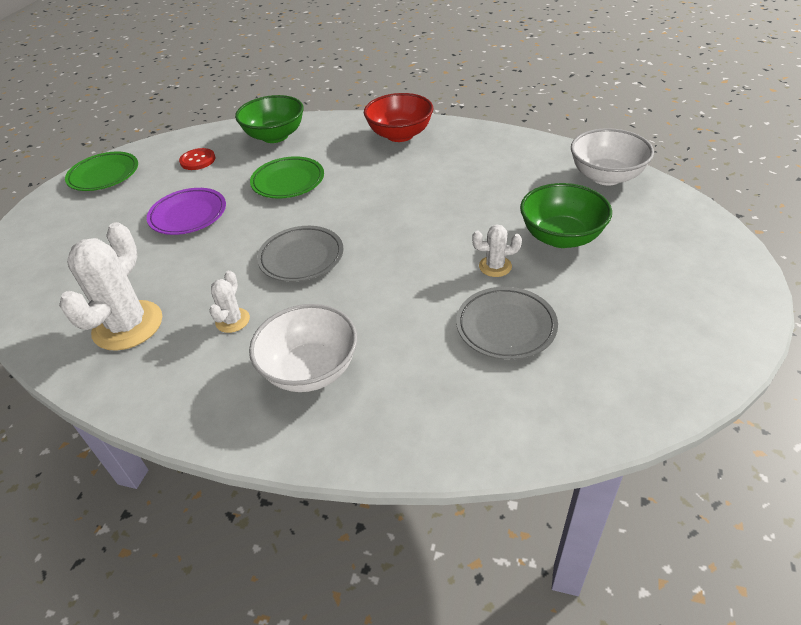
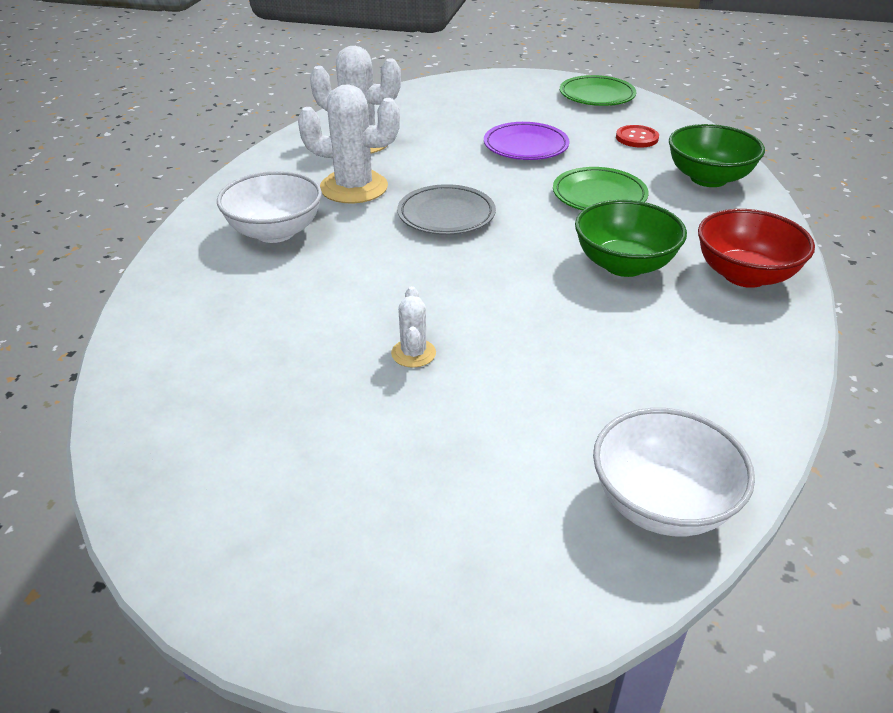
camera: 85 degrees right, 5 degrees down
white cactus [209,270,250,333] -> white cactus [298,84,400,203], size x2.02
grey plate [456,287,558,360] -> none
green bowl [520,183,612,248] -> green bowl moved to [575,200,687,277]

